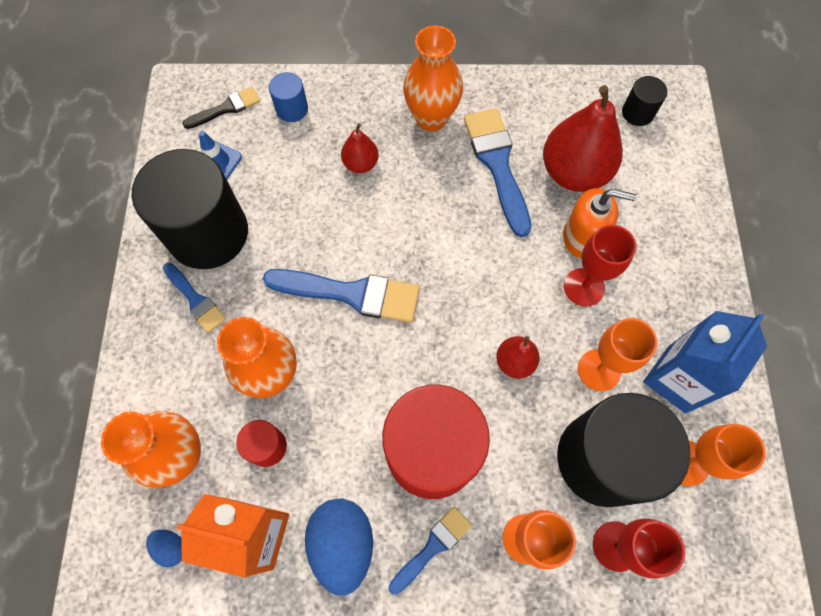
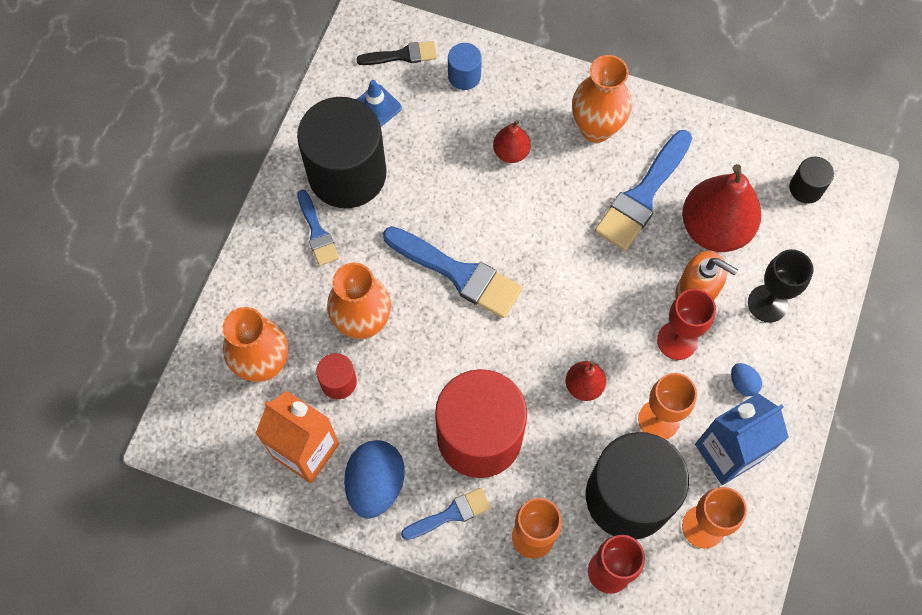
camera: 20 degrees right, 0 degrees up
blue egg [146,529,182,567] -> blue egg moved to [731,363,762,396]
blue brush [464,108,531,237] -> blue brush turned 150 degrees counterclockwise [595,130,692,250]
none -> black goblet [748,249,813,323]

